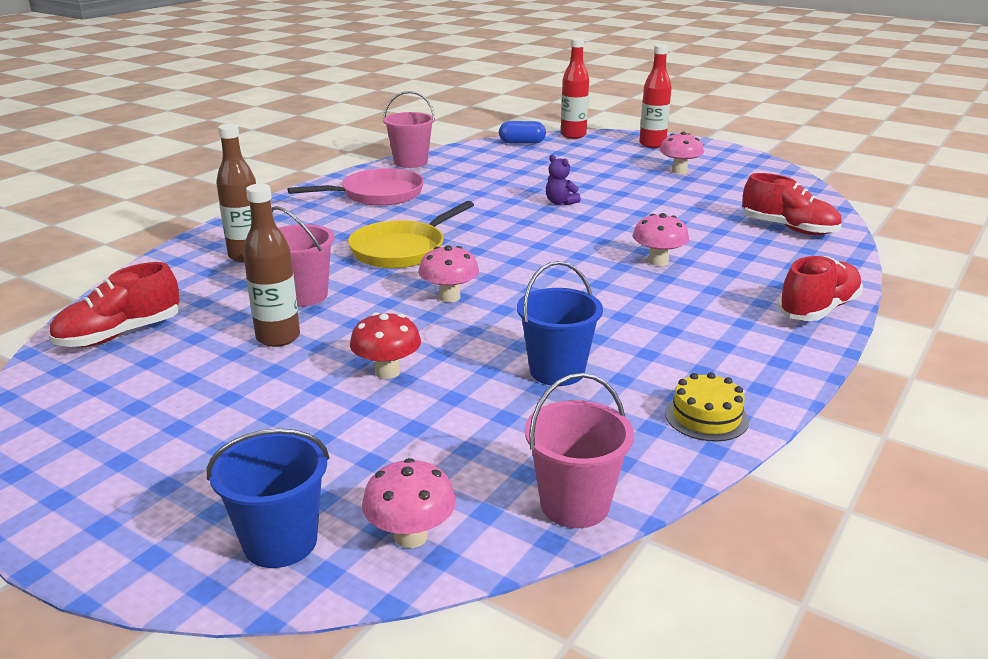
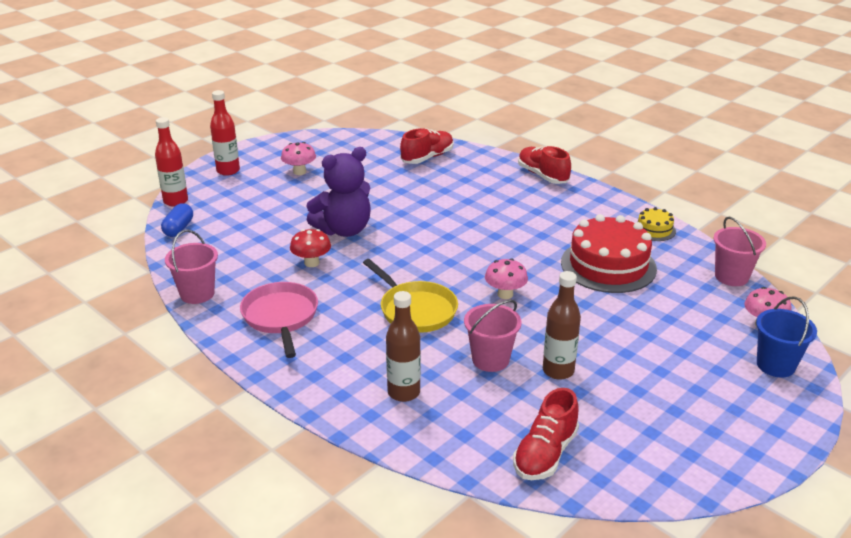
camera: 80 degrees left, 5 degrees up
red shoe [49,262,180,348] -> red shoe turned 60 degrees clockwise [513,388,579,480]
red mushroom [350,312,421,379] -> red mushroom moved to [290,229,331,267]
blue bucket [517,261,603,386] -> red cake [561,214,657,293]
purple teddy bear [546,154,581,205] -> purple teddy bear [306,147,370,237], size x2.31
pink mushroom [633,213,689,266] -> none

